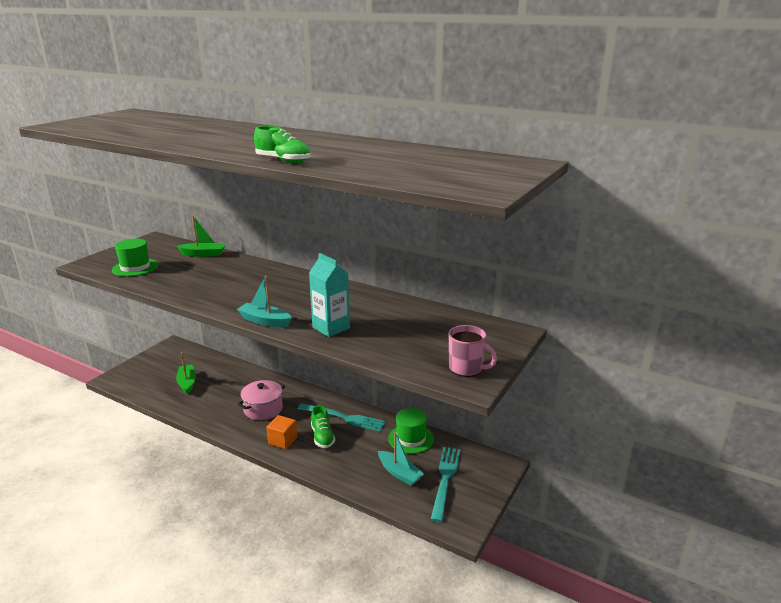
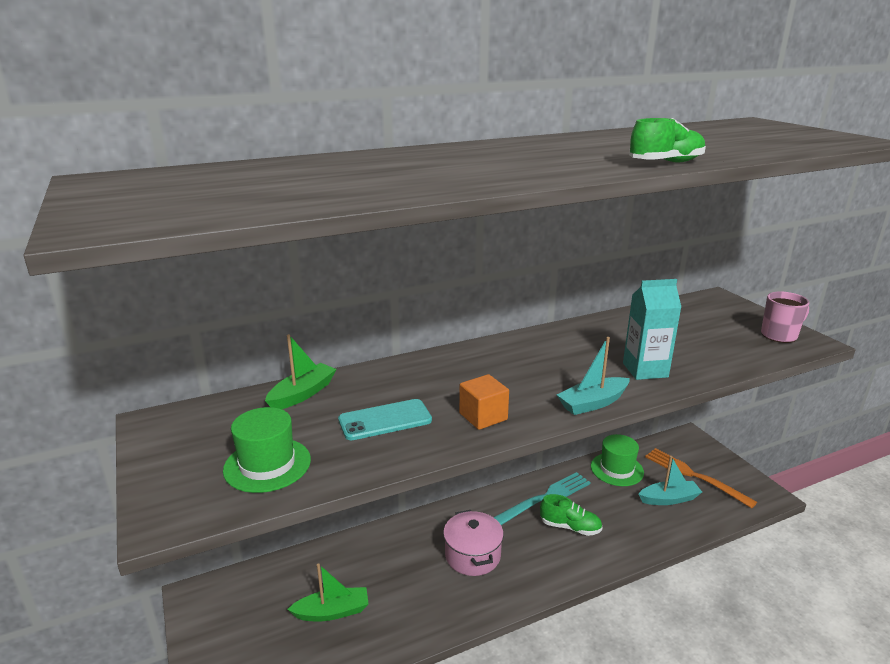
camera: 55 degrees left, 0 degrees up
green boat [176,352,196,395] -> green boat turned 150 degrees clockwise [288,564,369,621]
orange cube [266,415,297,449] -> orange cube moved to [459,374,509,430]
turquoise fork [430,447,461,522] -> orange fork [645,448,757,508]
none -> turquoise phone [338,399,432,440]

